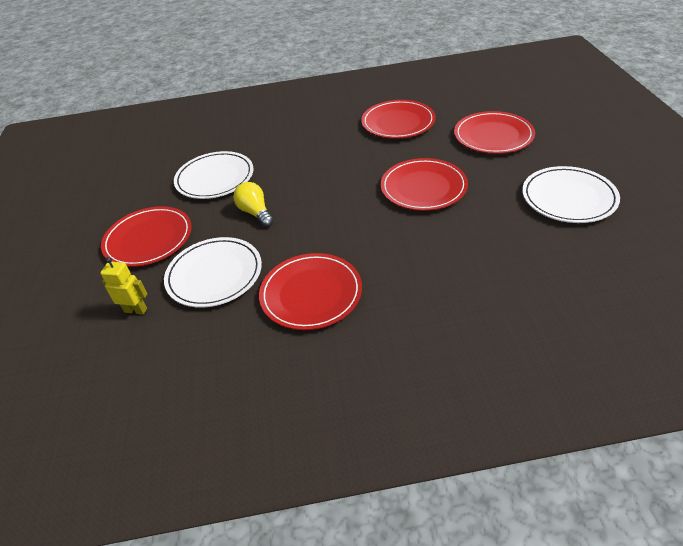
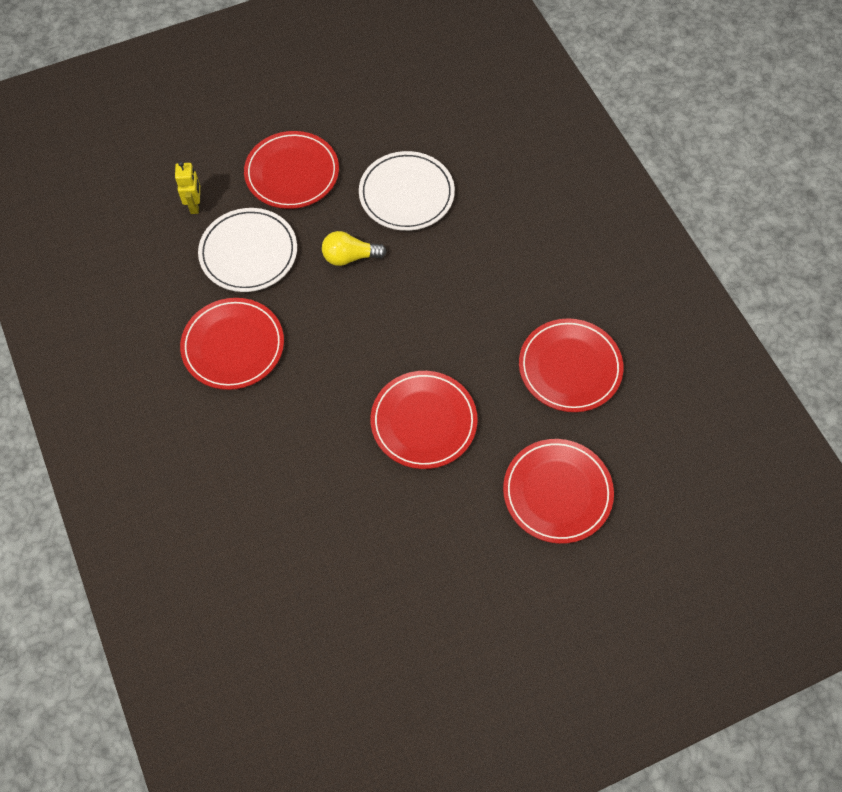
camera: 70 degrees right, 20 degrees up
yellow light bulb [233,182,274,227] -> yellow light bulb turned 135 degrees counterclockwise [322,231,387,266]
white plate [522,166,620,223] -> none

